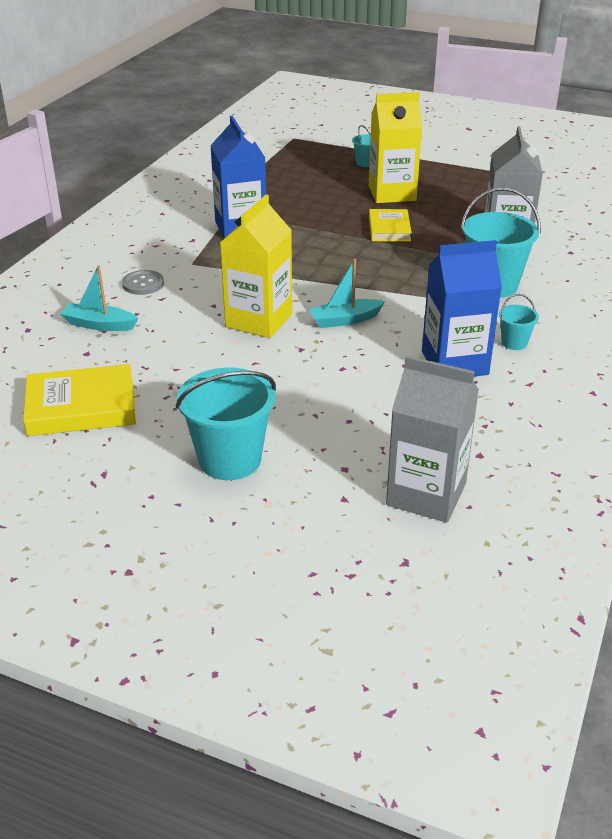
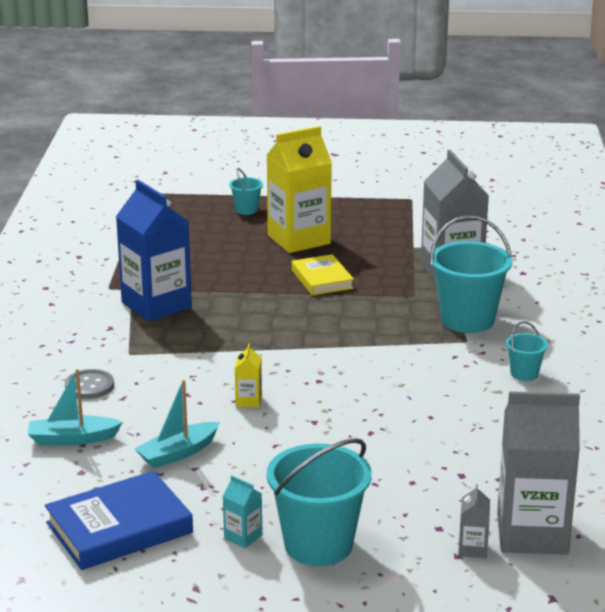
camera: 20 degrees left, 10 degrees down
yellow book [23,364,136,436] -> blue book [45,471,193,570]
yellow carton [220,195,292,338] -> yellow carton [235,344,262,408], size x0.41
turquoise boat [308,259,385,328] -> turquoise boat moved to [135,380,220,468]
blue carton [422,240,502,377] -> none
none -> turquoise carton [222,475,262,548]
none -> grey carton [458,484,490,558]

